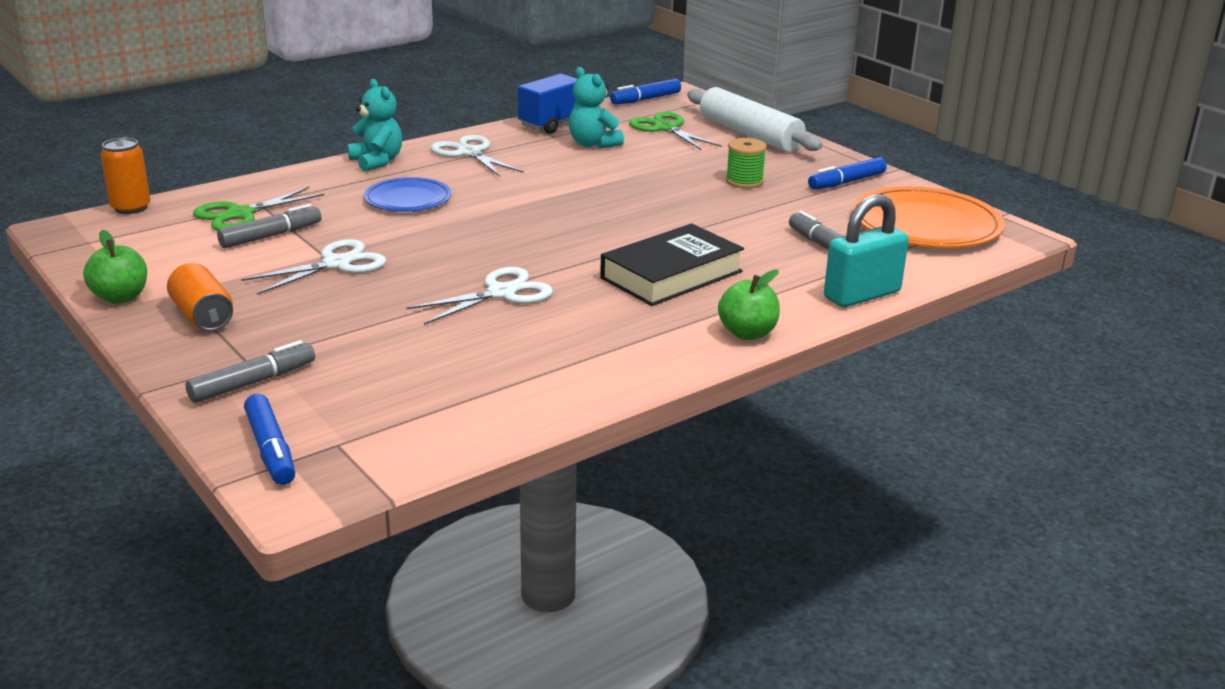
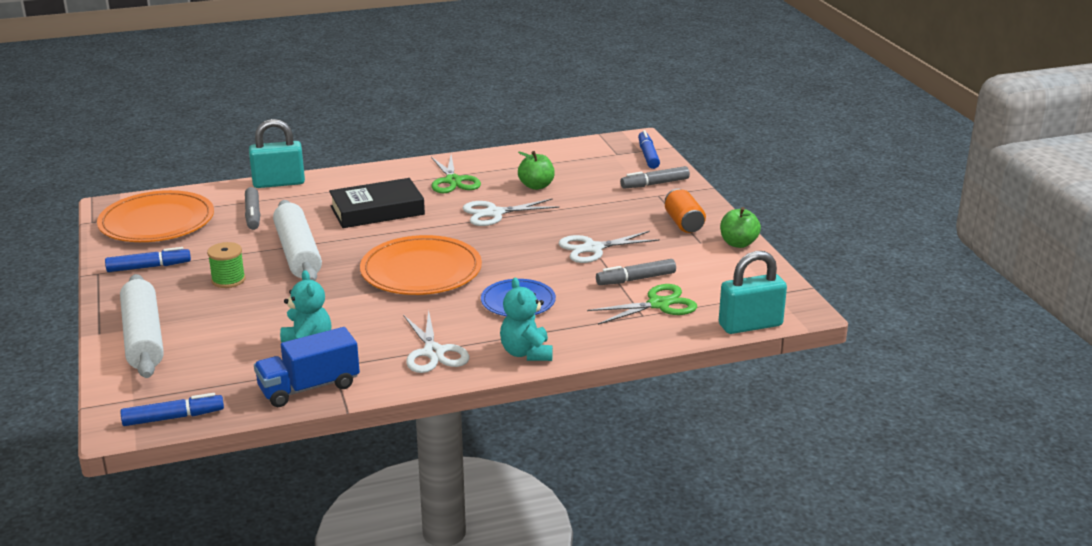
camera: 160 degrees left, 0 degrees up
orange can [100,138,151,214] -> turquoise padlock [719,251,787,334]
green scissors [629,112,722,150] -> green scissors moved to [431,155,481,193]
green apple [718,270,780,340] -> green apple moved to [518,151,555,190]
none -> white rolling pin [273,200,322,281]
none -> orange plate [360,235,482,295]

